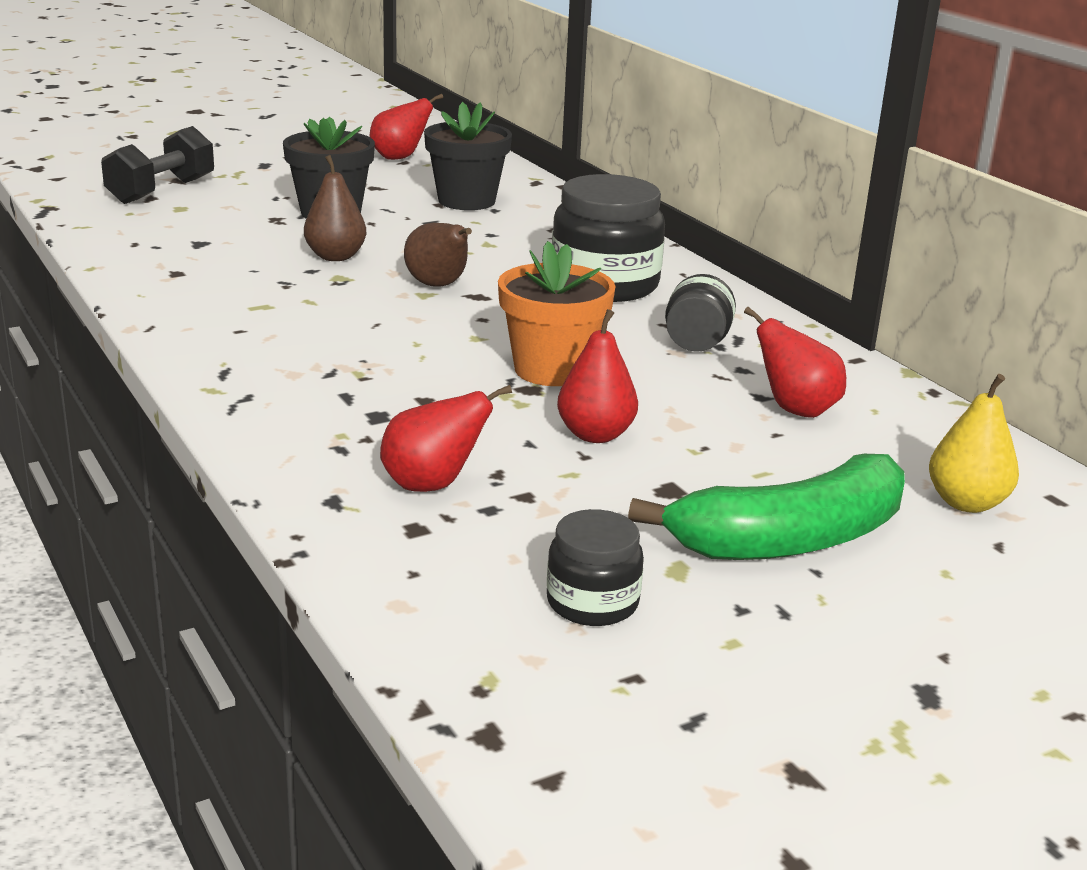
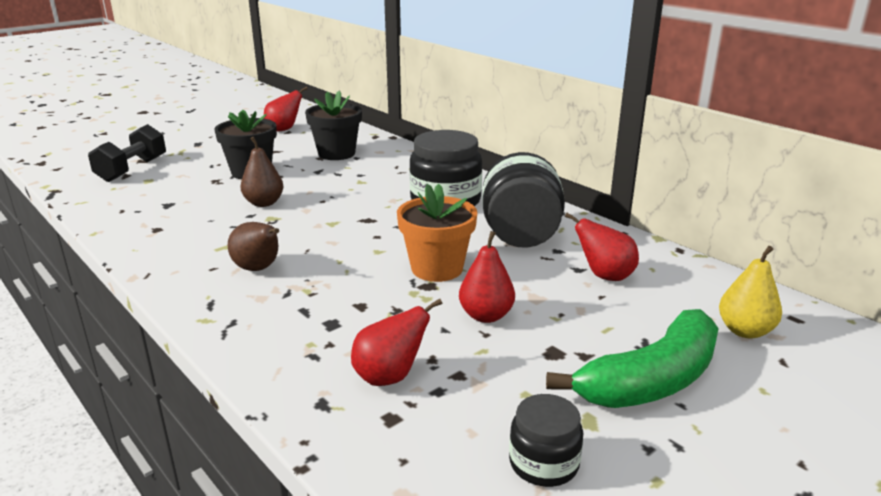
camera: 10 degrees left, 0 degrees up
brown pear [404,223,472,287] -> brown pear moved to [228,222,279,271]
black jar [665,274,736,352] -> black jar [482,152,565,248], size x1.82

